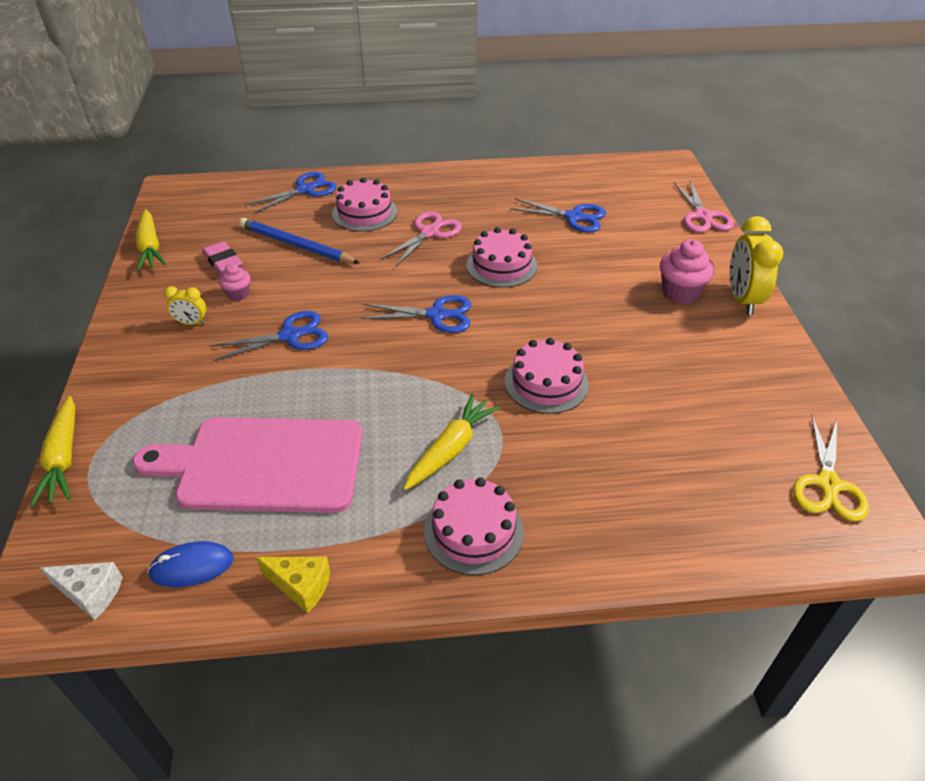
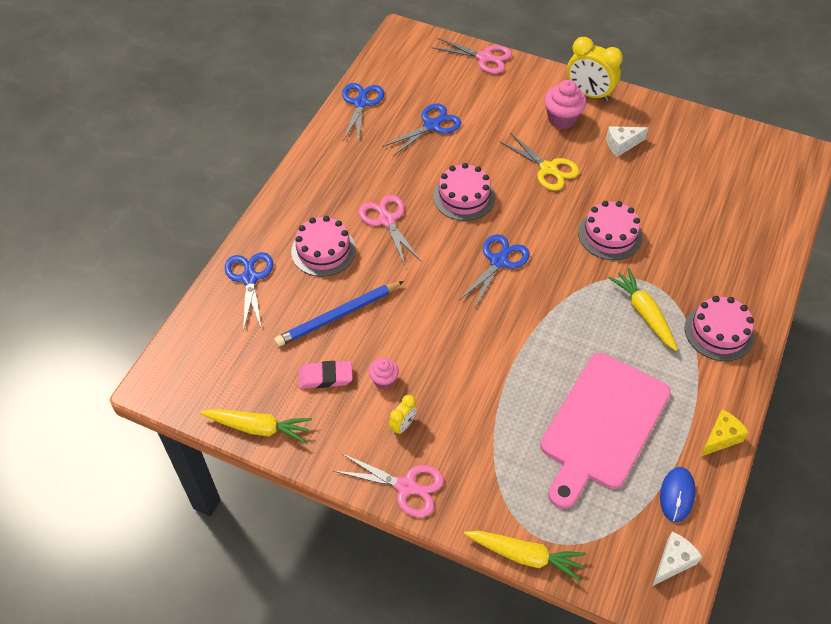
camera: 60 degrees left, 10 degrees up
blue scissors [209,311,328,361] -> blue scissors moved to [342,83,384,143]
yellow scissors [793,415,869,522] -> yellow scissors moved to [499,133,579,191]
none -> pink scissors [334,453,444,517]
none -> white cheese [606,126,648,157]

